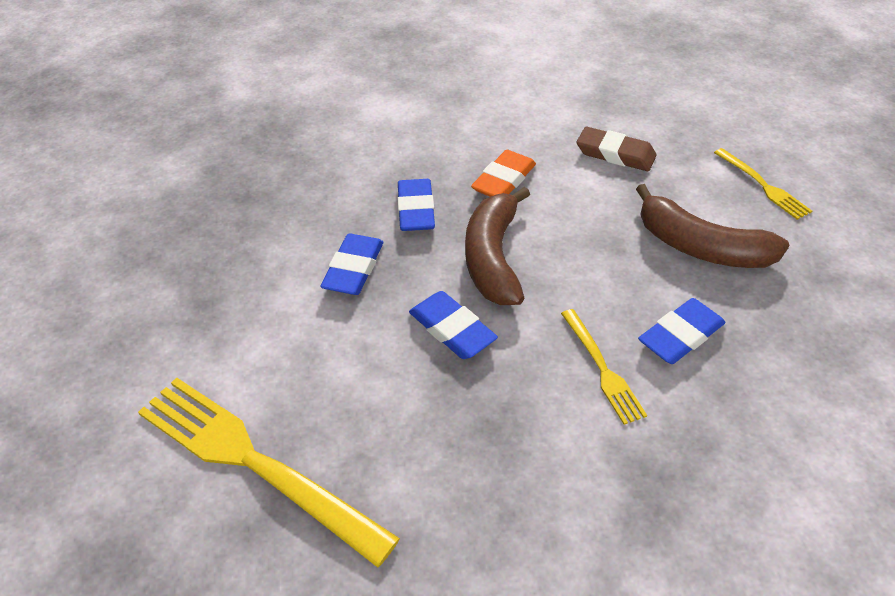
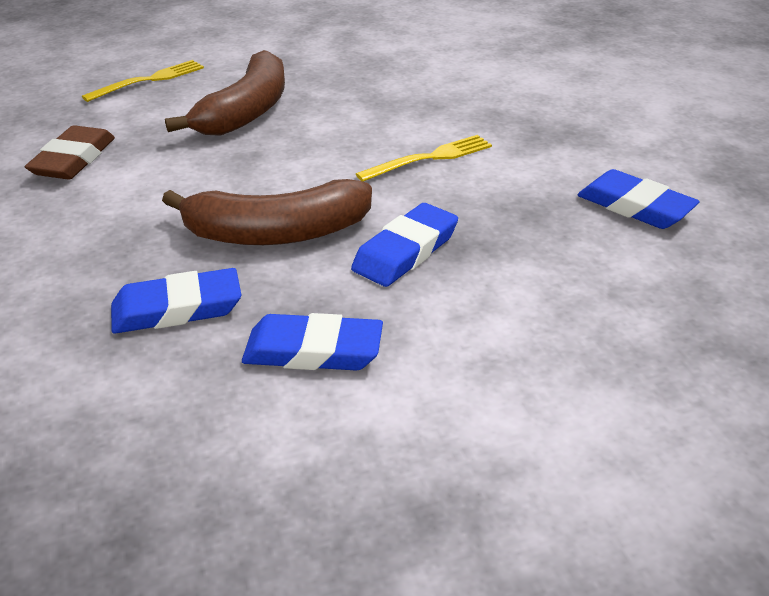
camera: 100 degrees left, 10 degrees down
yellow fork [138,378,400,568] -> none
orange eraser [471,150,536,197] -> none
blue eraser [638,298,726,364] -> blue eraser moved to [578,169,700,229]

